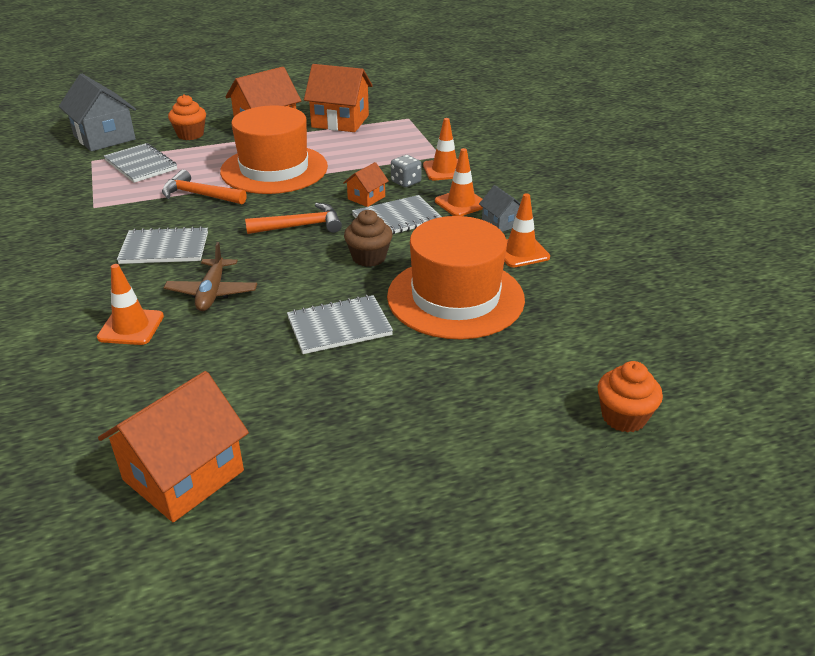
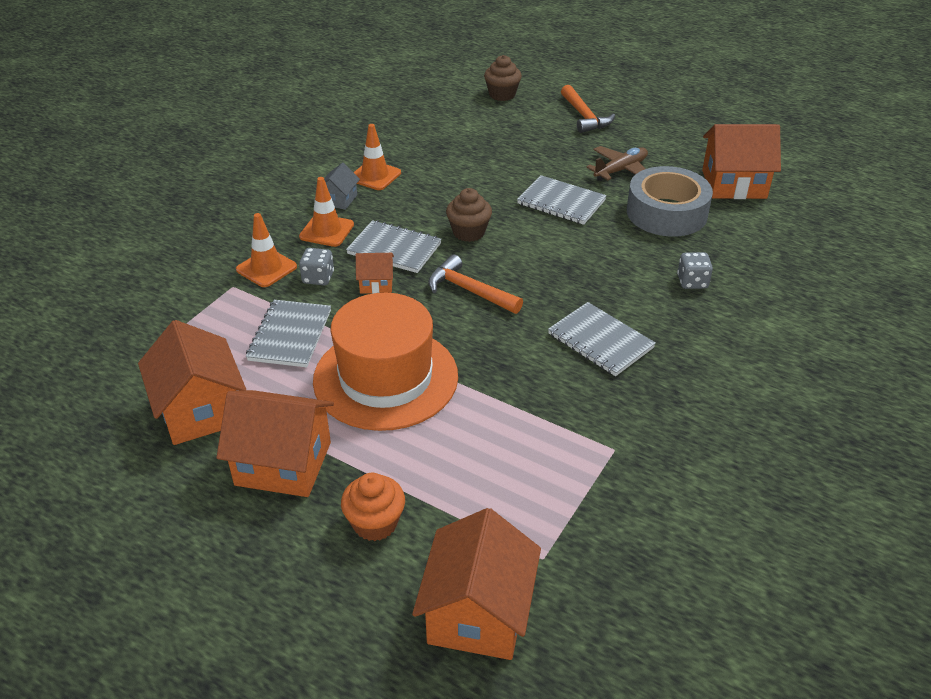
camera: 130 degrees left, 5 degrees up
grey house [59,73,136,151] -> orange house [412,508,541,660]
orange traffic cone [97,264,164,345] -> grey dice [677,252,713,289]
grey notebook [104,143,177,183] -> grey notebook moved to [246,300,331,367]
orange hammer [162,170,247,205] -> orange hammer moved to [561,85,615,133]
brown plane [164,242,257,311] -> brown plane moved to [587,146,648,181]
orange hat [387,216,525,339] -> none
orange cupcake [598,361,663,432] -> brown cupcake [484,55,522,101]
none -> grey tape [627,166,713,237]

